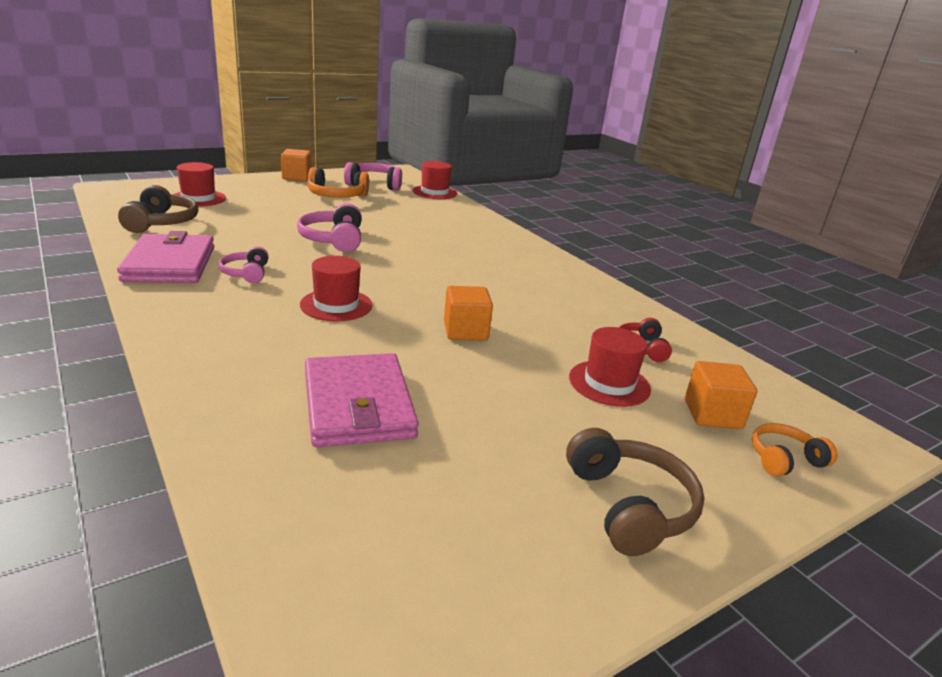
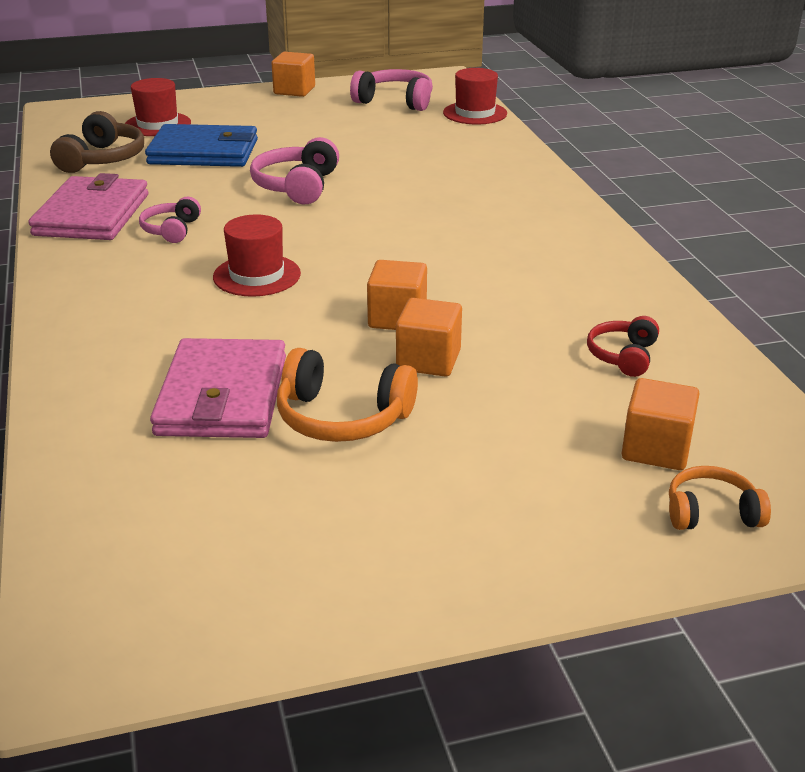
camera: 20 degrees right, 5 degrees up
orange headphones [308,167,369,198] -> orange headphones moved to [277,348,418,442]
brown headphones [566,428,705,556] -> none
red hat [569,327,651,407] -> none
none -> blue wallet [145,124,258,167]
none -> orange cube [396,298,462,377]

